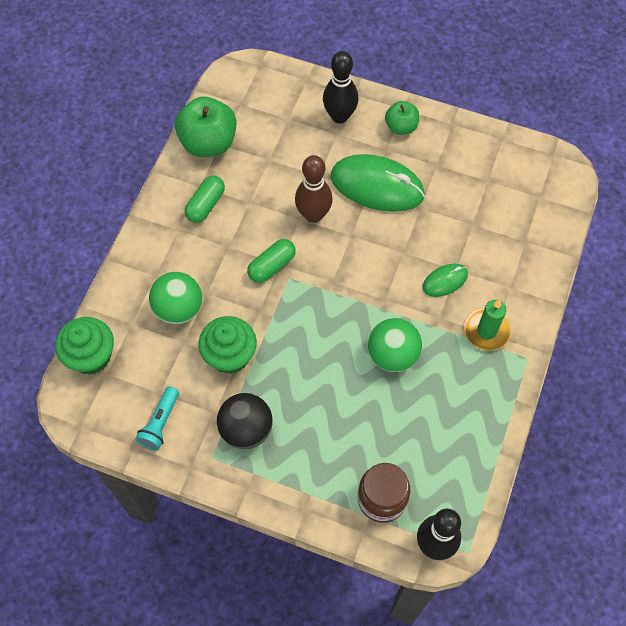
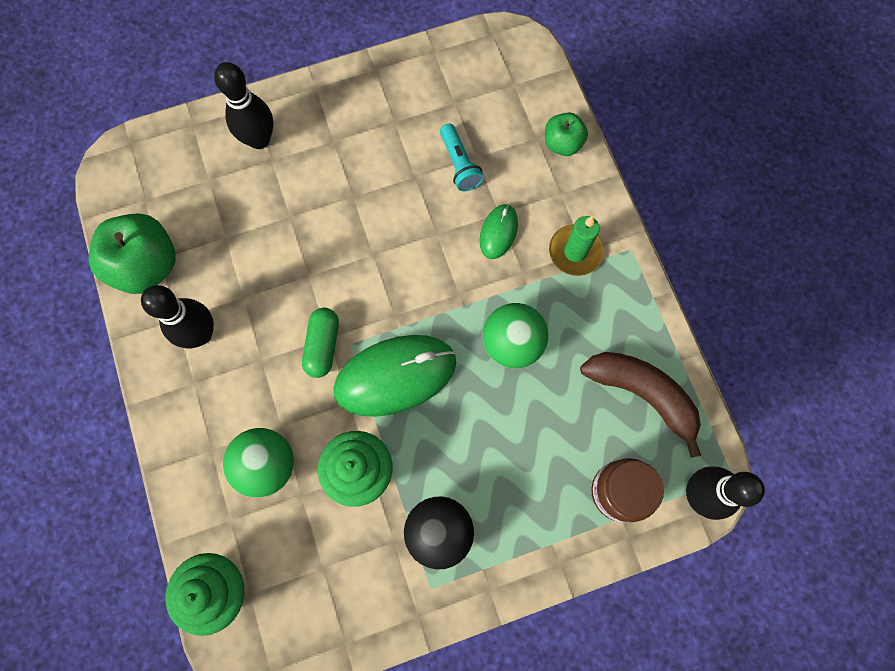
camera: 40 degrees left, 10 degrees up
turquoise flashlight [135,386,179,451] -> turquoise flashlight moved to [440,123,484,191]
green capsule [185,176,225,223] -> black bowling pin [141,285,214,348]
brown bowling pin [295,155,332,223] -> none
green mouse [331,154,425,212] -> green mouse moved to [333,335,457,417]
green apple [385,101,419,135] -> green apple moved to [545,112,588,156]
none -> brown banana [580,352,701,458]

